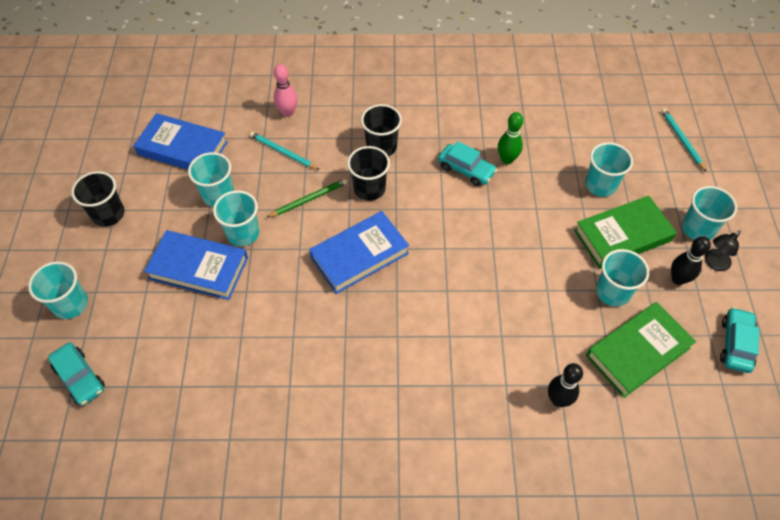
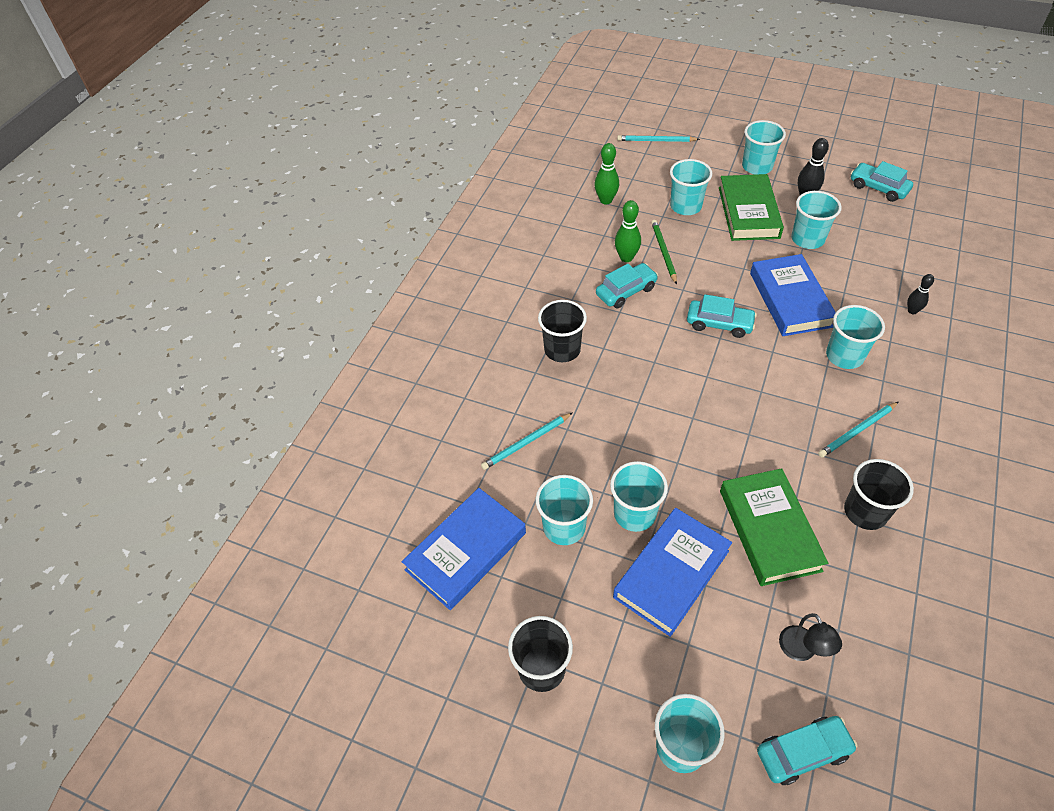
camera: 65 degrees left, 5 degrees down
green pencil [266,179,347,218] -> green pencil moved to [651,220,677,285]
pink bowling pin [274,64,298,117] -> none
blue book [309,211,409,294] -> blue book moved to [750,254,836,336]
black cup [347,146,390,201] -> black cup moved to [844,459,914,530]
black bowling pin [548,363,583,407] -> black bowling pin [907,274,934,314], size x0.66
green book [586,302,696,398] -> green book moved to [720,468,828,586]
black lamp [705,230,741,271] -> black lamp moved to [779,613,842,661]
none -> green bowling pin [594,143,619,205]
none -> turquoise car [687,294,757,338]
none -> turquoise pencil [818,402,898,458]
none -> turquoise cup [826,305,885,369]

